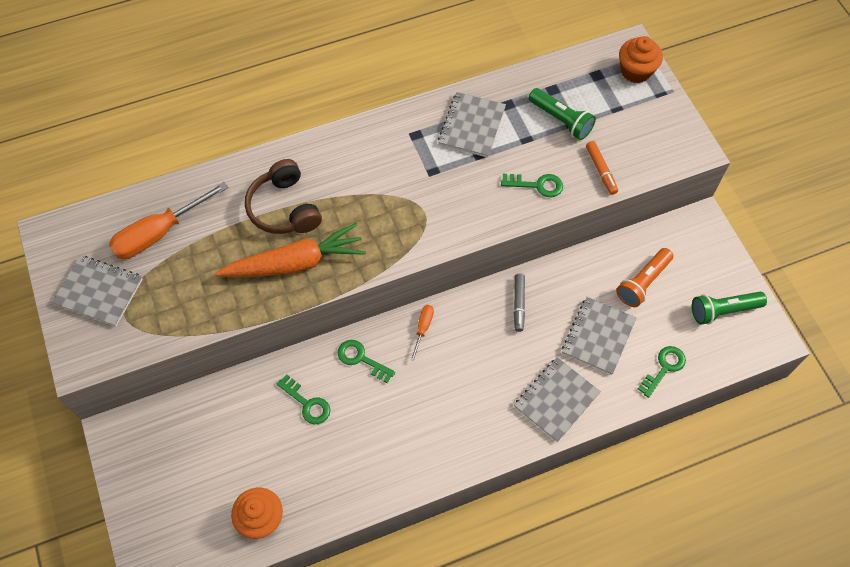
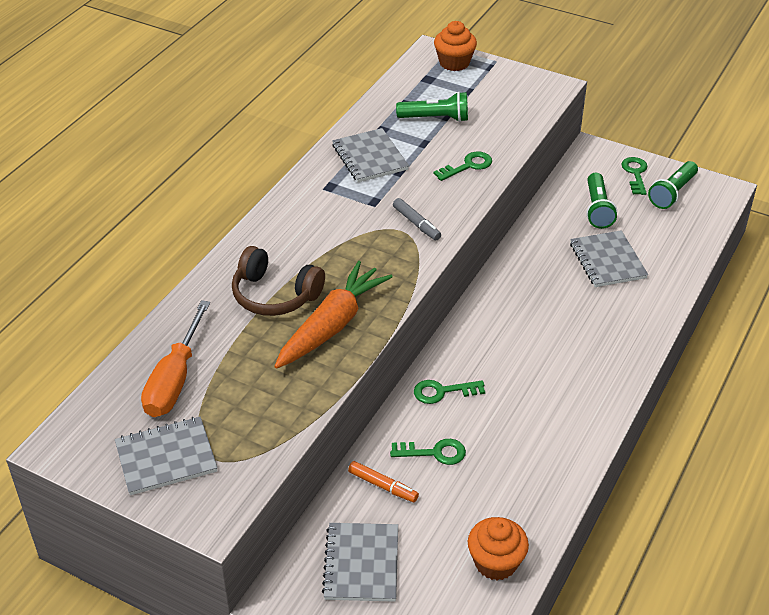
camera: 40 degrees left, 20 degrees down
orange screwdriver [411,305,434,361] -> none
grey marker [514,274,525,332] -> grey marker moved to [393,198,441,240]
grey notebook [514,357,601,442] -> grey notebook moved to [322,523,398,602]
orange marker [586,141,618,195] -> orange marker moved to [348,461,419,502]
orange flashlight [616,248,673,307] -> green flashlight [586,173,617,229]
green key [638,346,686,398] -> green key moved to [621,157,647,195]

